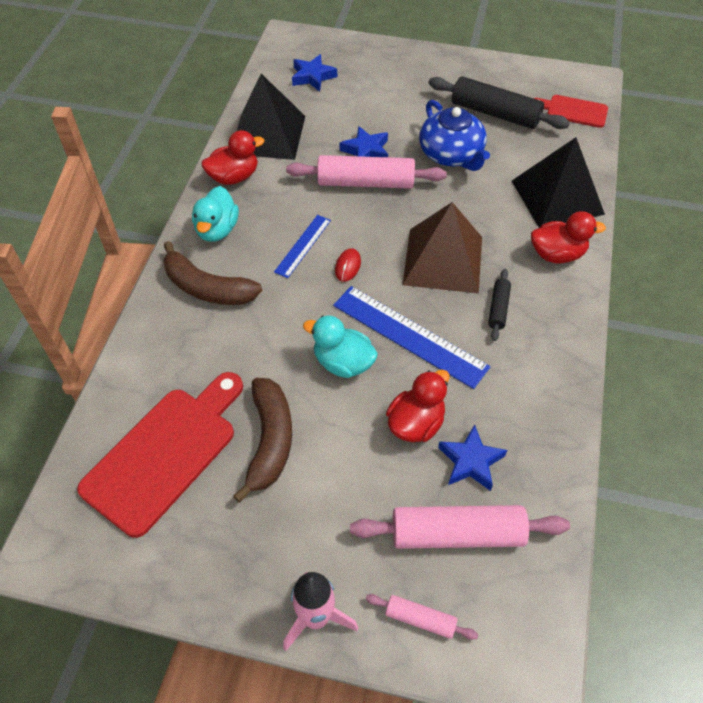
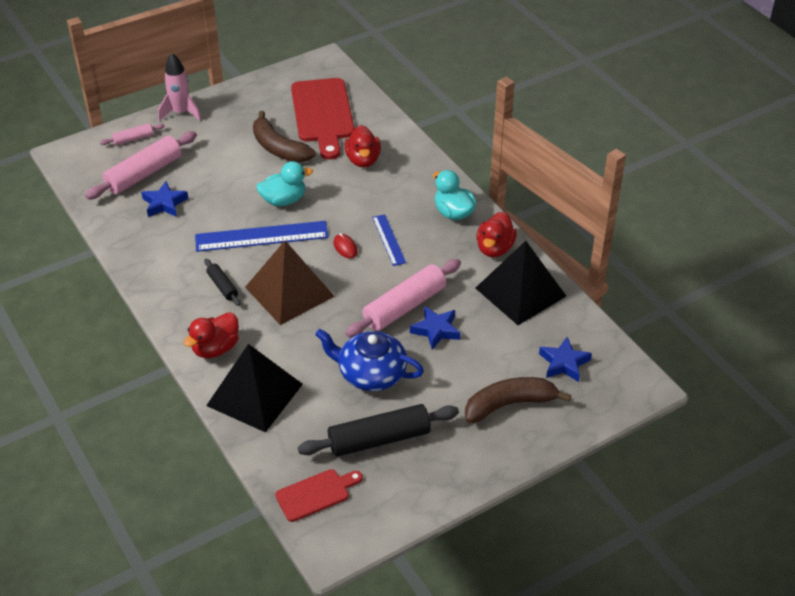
camera: 135 degrees right, 10 degrees down
brown banana [163,241,262,305] -> brown banana moved to [465,377,571,423]
red duck [386,370,450,442] -> red duck moved to [345,125,381,167]

